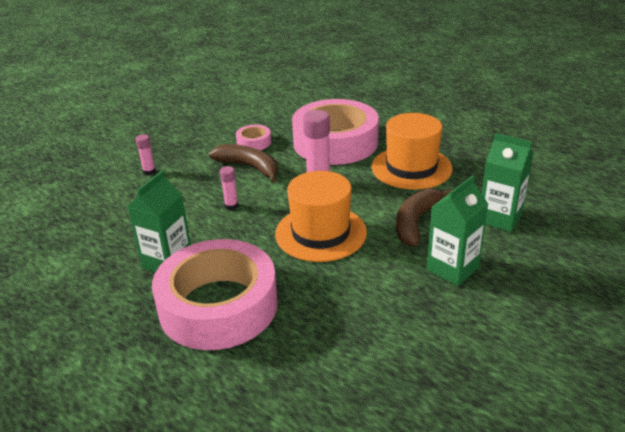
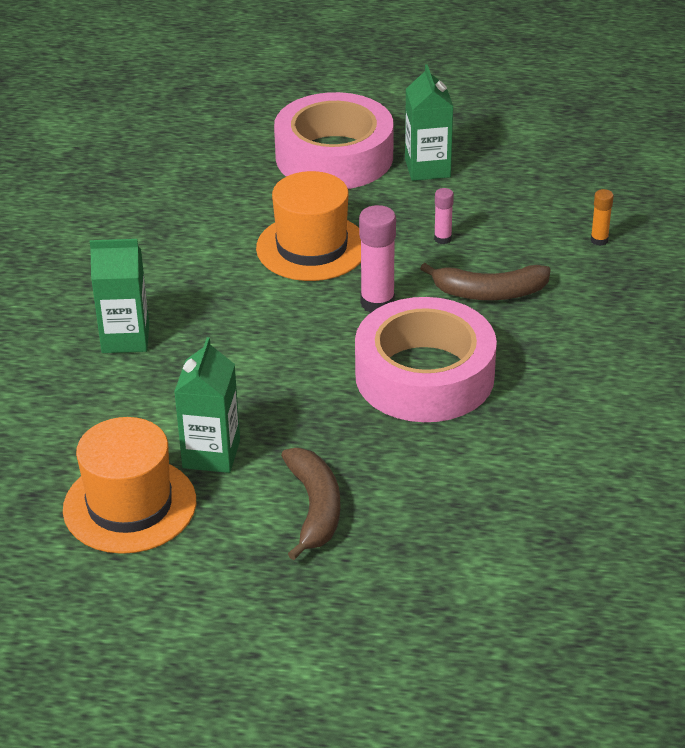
camera: 145 degrees right, 5 degrees up
pink glue stick [136,134,156,175] -> orange glue stick [591,189,614,246]
pink tape [236,125,271,150] -> none
orange hat [371,113,452,190] -> orange hat moved to [63,417,196,554]
brown banana [396,188,453,246] -> brown banana moved to [281,448,340,560]
green carton [427,175,488,286] -> green carton moved to [174,337,240,473]

